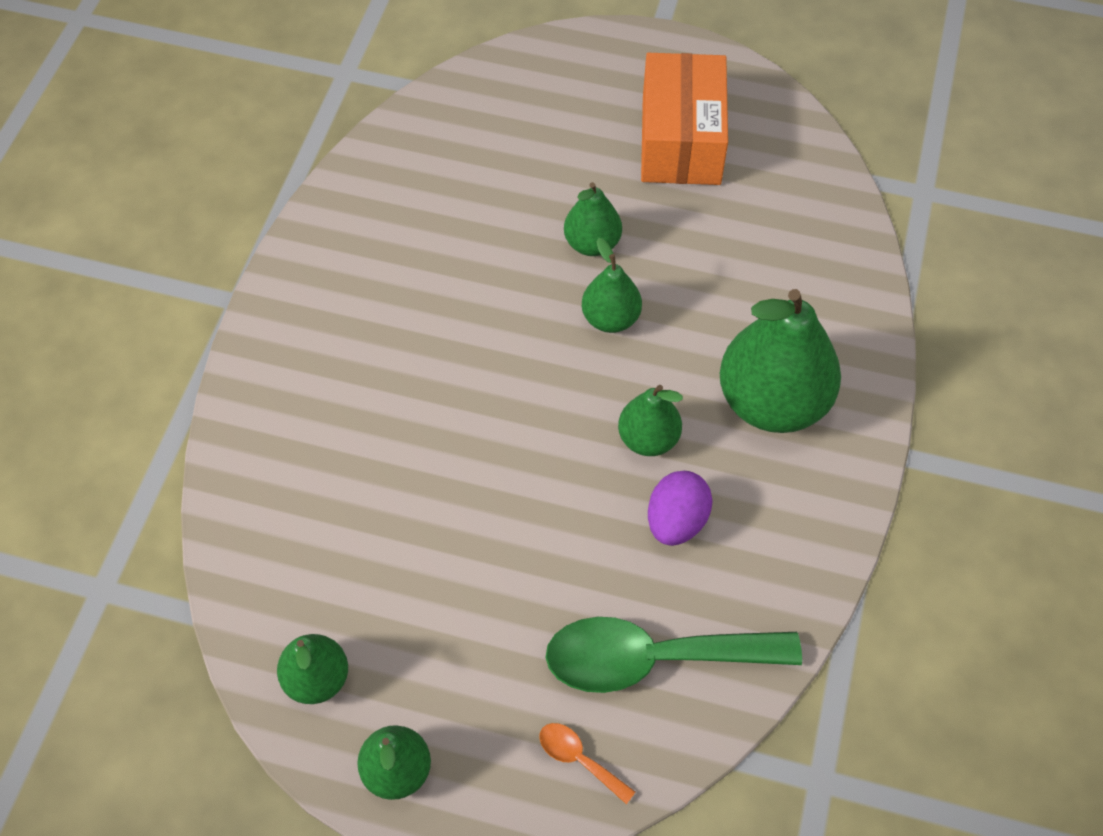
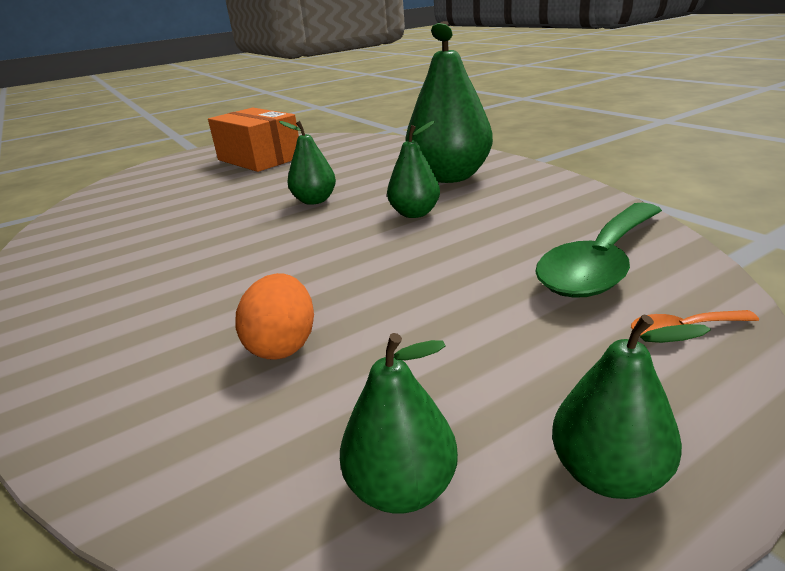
camera: 45 degrees left, 30 degrees down
green pear [564,182,622,256] -> none
purple egg [648,471,713,546] -> none
none -> orange egg [235,273,314,360]

